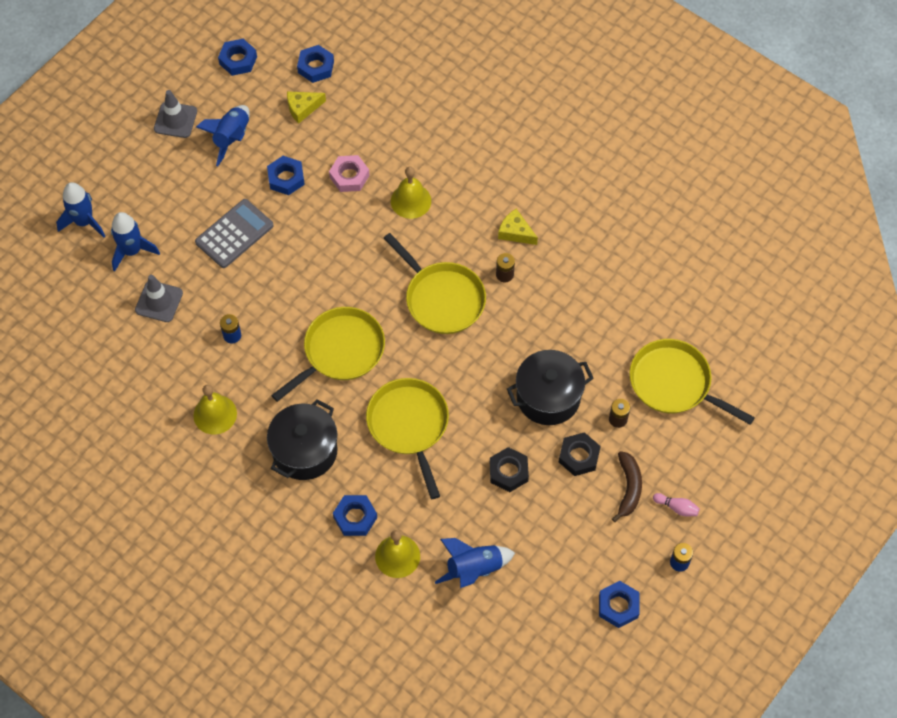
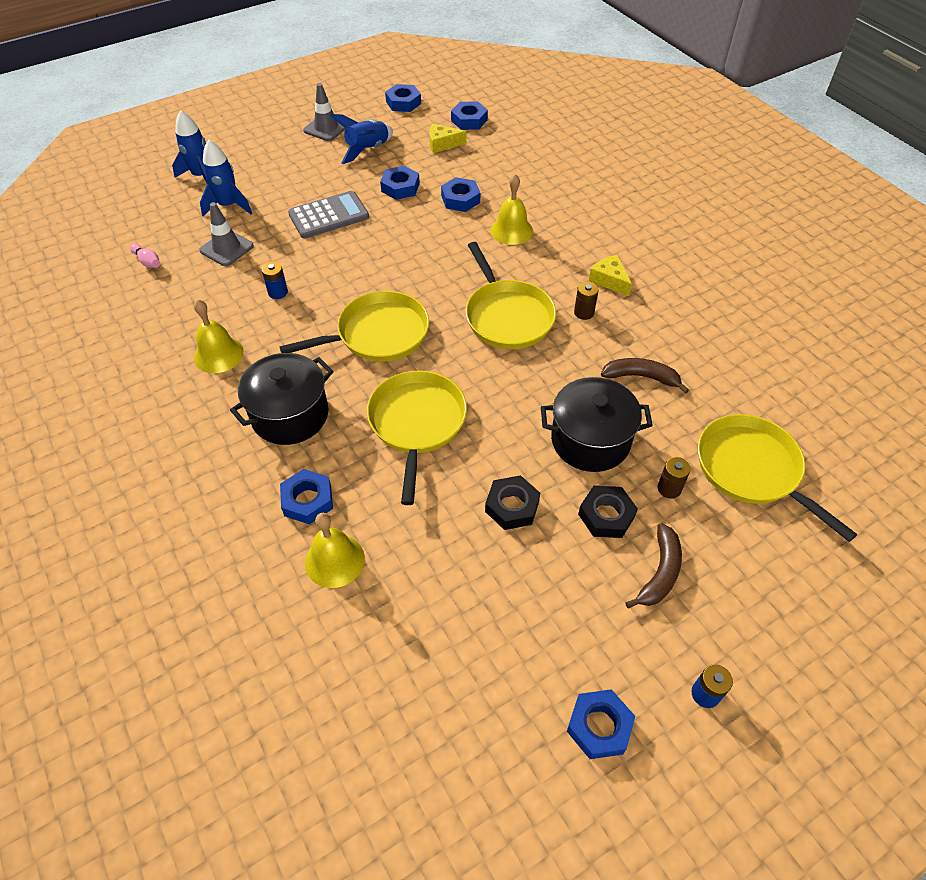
camera: 20 degrees right, 10 degrees down
pink nut [329,155,370,192] -> blue nut [441,177,480,212]
blue rocket [435,538,515,588] -> none
pink bowling pin [653,493,700,516] -> pink bowling pin moved to [130,244,160,268]
none -> brown banana [601,358,689,393]

